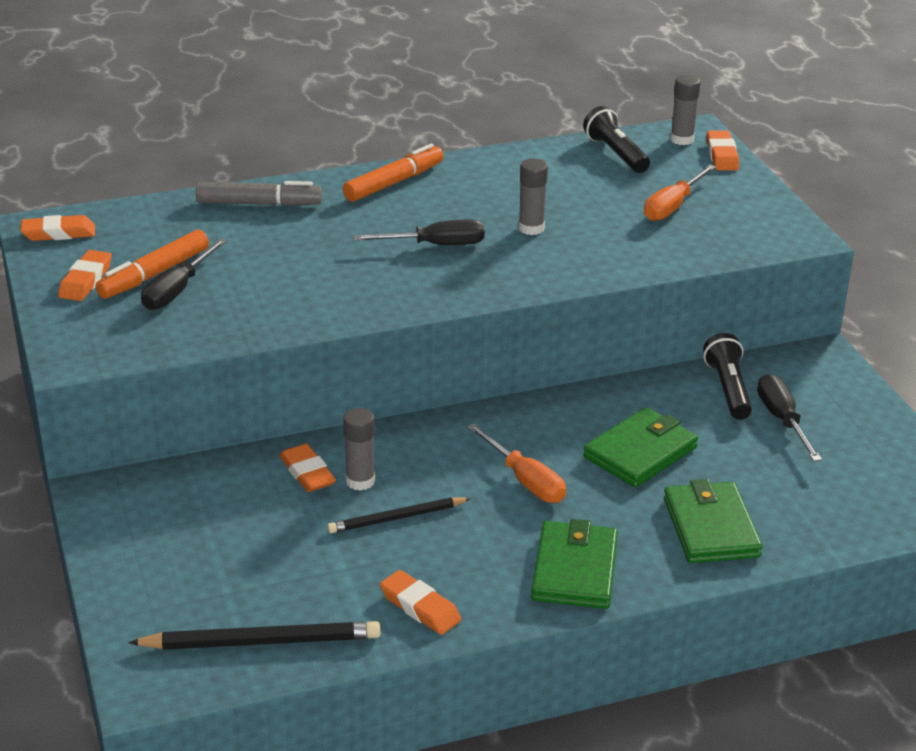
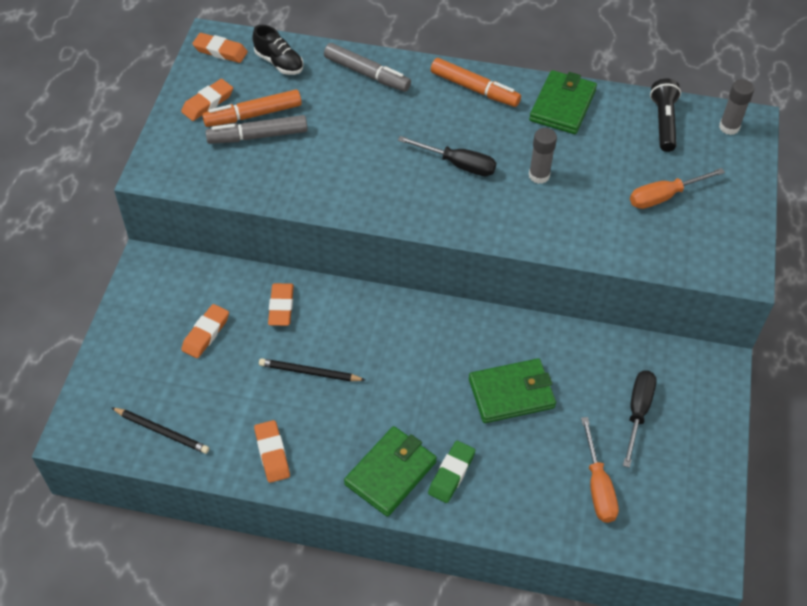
camera: 30 degrees right, 20 degrees up
black pencil [128,621,381,650] -> black pencil [111,407,209,454], size x0.66
black screwdriver [141,238,227,310] -> grey marker [205,115,308,144]
orange marker [343,144,444,202] -> orange marker turned 45 degrees clockwise [431,58,521,107]
grey glue stick [343,408,375,491] -> none
orange screwdriver [467,423,566,503] -> orange screwdriver moved to [581,417,619,523]
green wallet [664,479,763,563] -> green wallet moved to [529,70,597,134]
black flashlight [703,333,752,420] -> none
orange eraser [707,131,739,170] -> orange eraser moved to [181,304,229,358]
none -> black shoe [252,25,304,75]
none -> green eraser [428,441,475,503]

